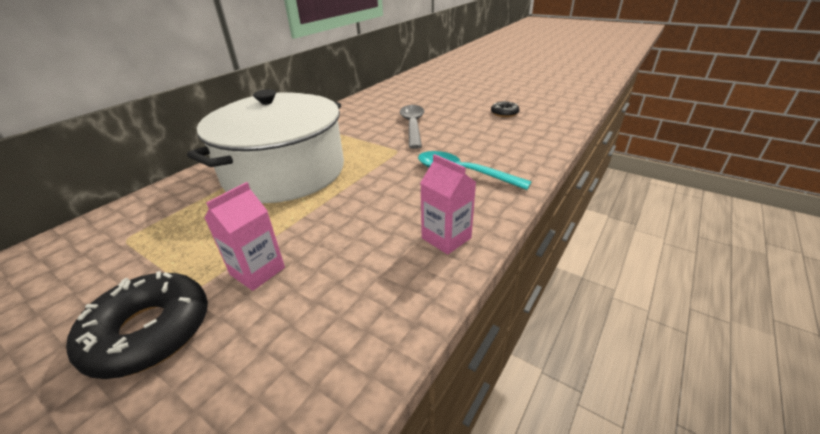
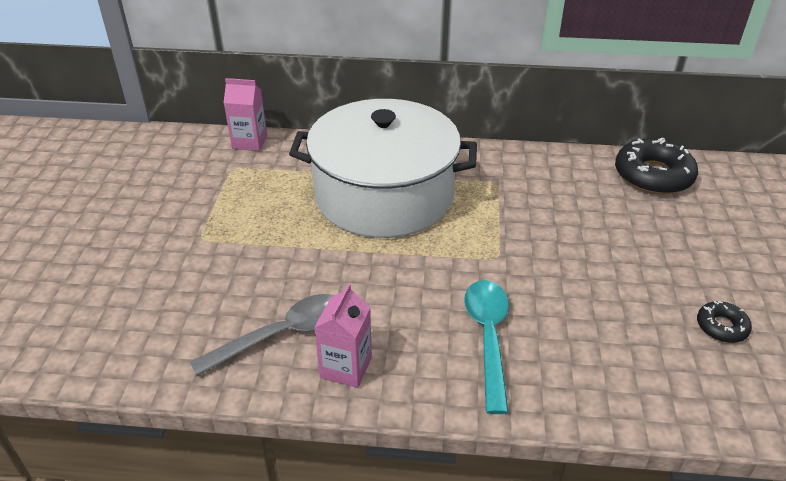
camera: 60 degrees right, 5 degrees up
black donut [66,271,208,379] -> black donut moved to [615,138,698,195]
pink carton [205,182,285,291] -> pink carton moved to [224,78,267,151]
grey spoon [400,105,424,149] -> grey spoon moved to [190,294,335,376]

